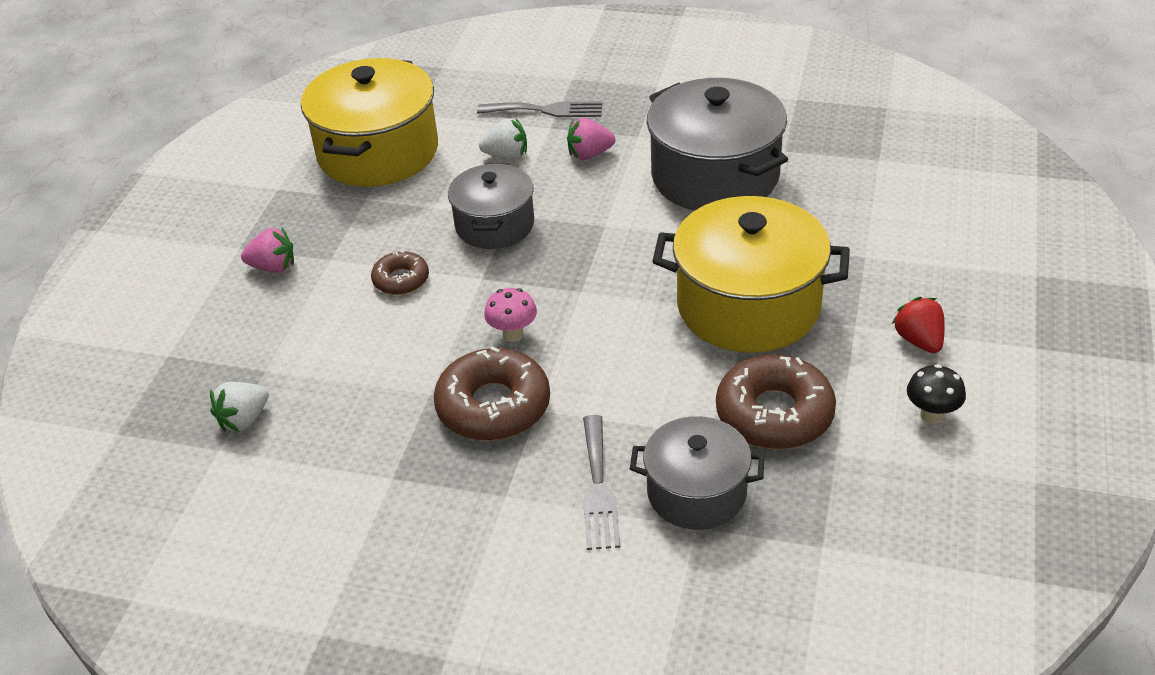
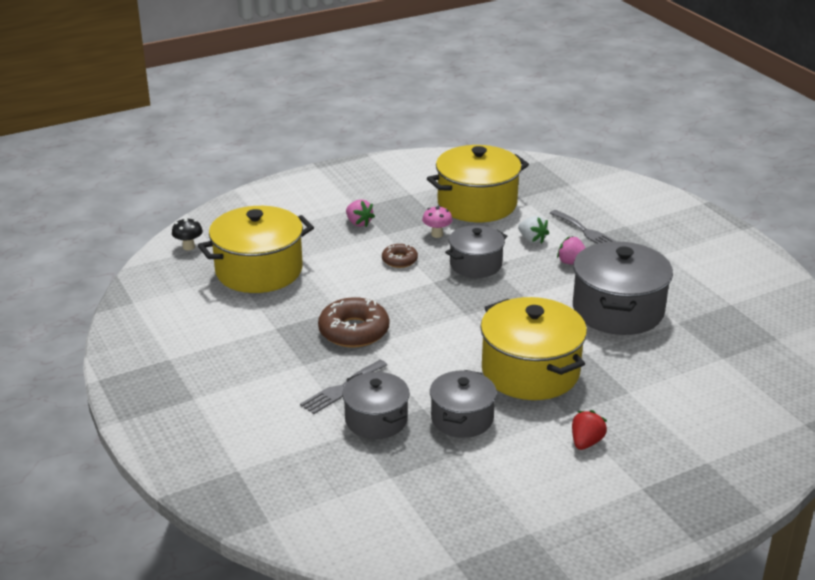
camera: 45 degrees right, 10 degrees down
white strawberry [210,382,269,432] -> yellow pot [198,206,314,293]
pink mushroom [484,288,537,342] -> pink mushroom moved to [422,206,453,238]
brown donut [716,354,836,449] -> grey pot [430,370,497,438]
black mushroom [907,364,966,424] -> black mushroom moved to [172,218,203,250]

